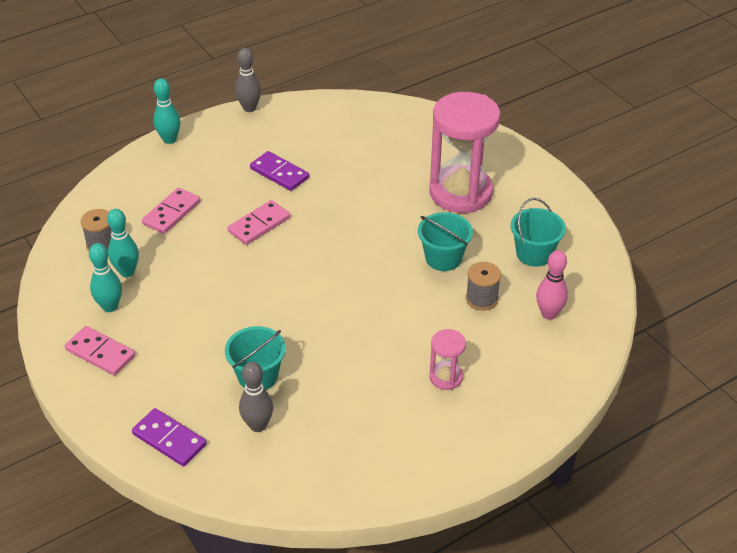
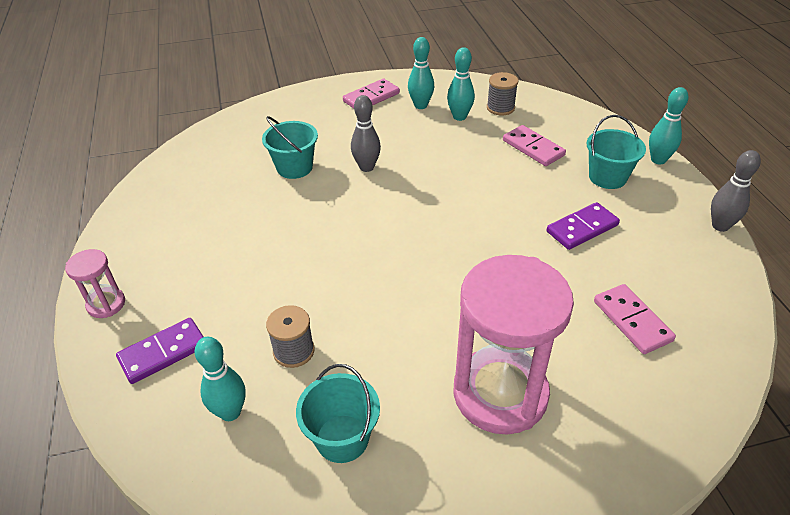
camera: 110 degrees right, 0 degrees up
purple domino [132,408,207,467] -> purple domino moved to [116,318,203,384]
pink domino [228,200,290,245] -> pink domino moved to [594,284,676,354]
grey bowling pin [239,362,273,432] -> grey bowling pin moved to [351,95,381,172]
turquoise bucket [418,212,473,271] -> turquoise bucket moved to [587,115,646,189]
pink hourglass [429,329,466,390] -> pink hourglass moved to [65,249,125,318]
pink bowling pin [536,250,568,319] -> turquoise bowling pin [195,337,246,421]

